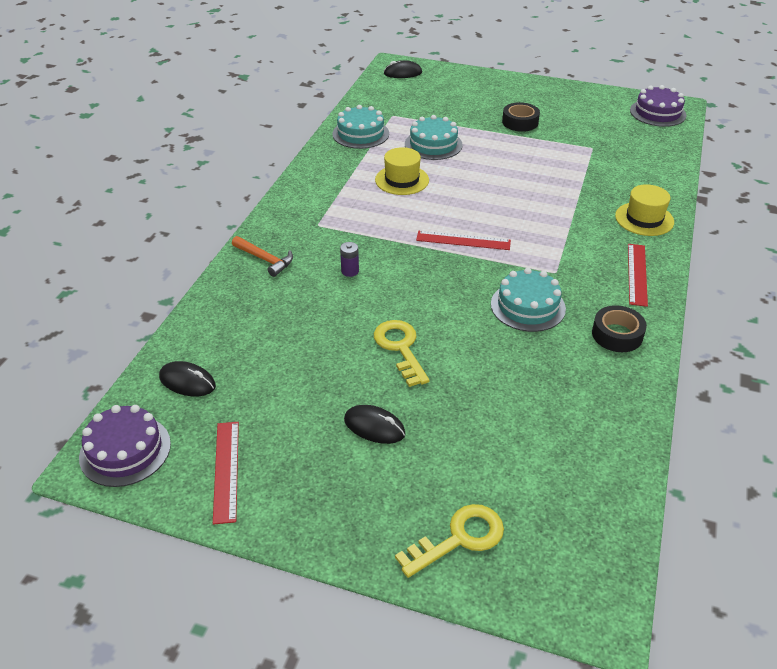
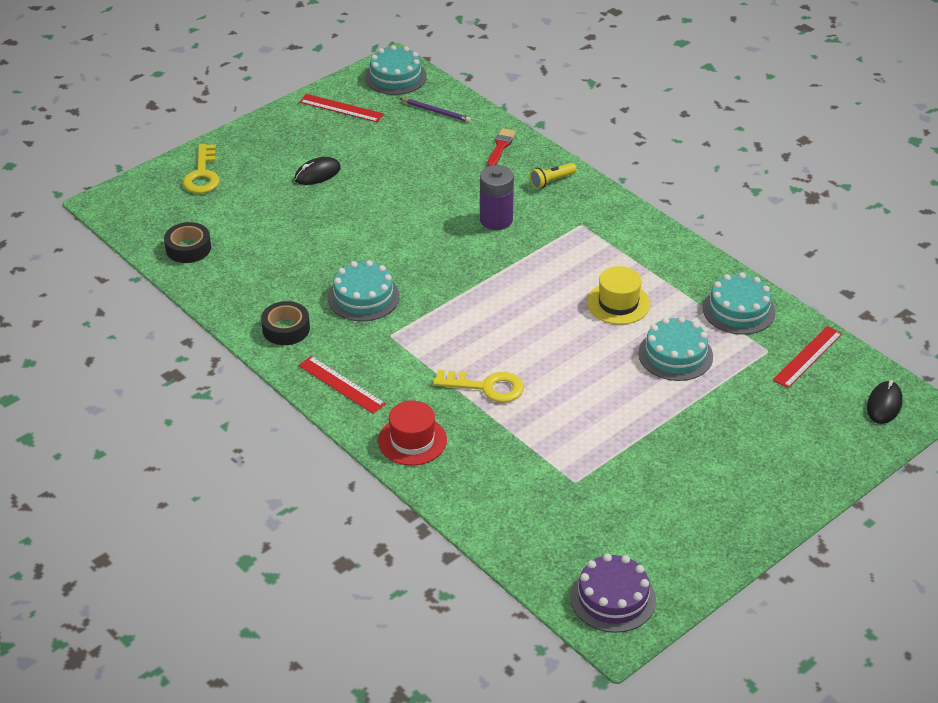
camera: 120 degrees right, 0 degrees up
purple cake [79,405,171,487] -> turquoise cake [365,45,427,95]
black mouse [159,361,216,396] -> purple pencil [399,98,471,122]
orange hammer [232,236,293,277] -> yellow flashlight [530,163,577,189]
purple battery [340,242,359,277] -> purple battery [480,165,514,230], size x1.94
yellow key [374,320,430,387] -> yellow key moved to [433,370,524,403]
red ruler [416,231,511,250] -> red ruler moved to [773,326,842,388]
black tape [502,102,540,132] -> black tape moved to [164,222,211,263]
yellow hat [615,184,674,236] -> red hat [378,401,447,465]
none -> red brush [487,128,516,166]

